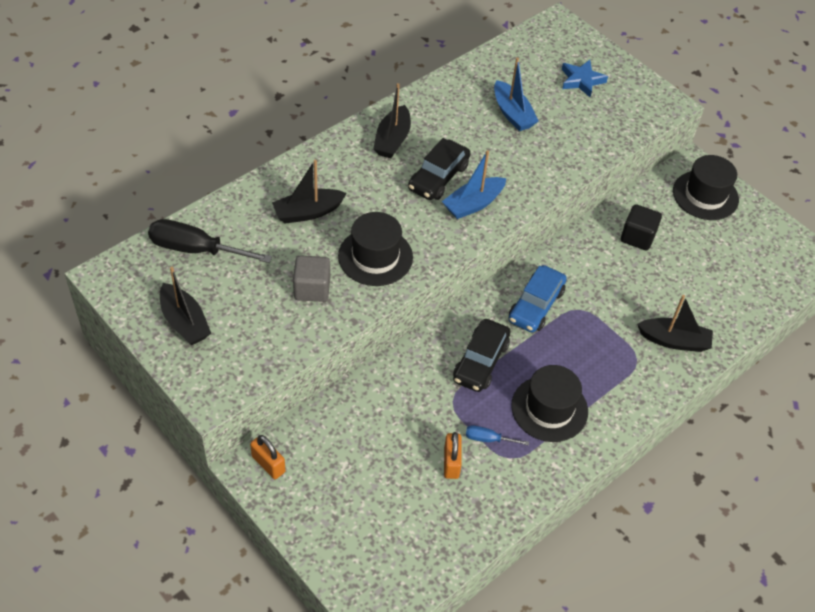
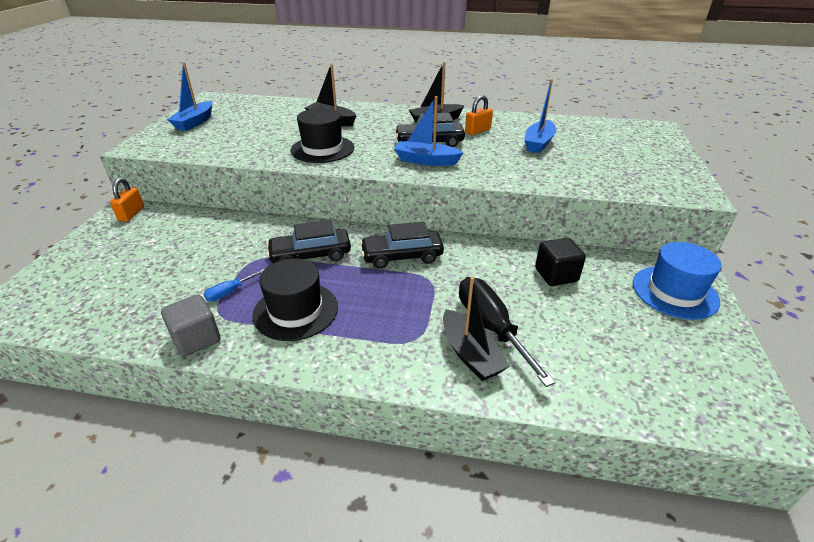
camera: 55 degrees right, 15 degrees down
black screwdriver [148,219,272,263] -> black screwdriver moved to [459,277,556,387]
black boat [160,267,211,345] -> blue boat [167,62,212,131]
grey cube [293,255,330,302] -> grey cube moved to [161,294,220,357]
orange padlock [444,432,462,479] -> orange padlock moved to [465,95,493,135]
blue screwdriver [466,425,529,446] -> blue screwdriver turned 105 degrees counterclockwise [204,269,265,301]
blue car [509,265,567,333] -> black car [360,222,444,269]
blue star [562,60,608,97] -> none
black hat [673,155,739,220] -> blue hat [633,242,722,320]

